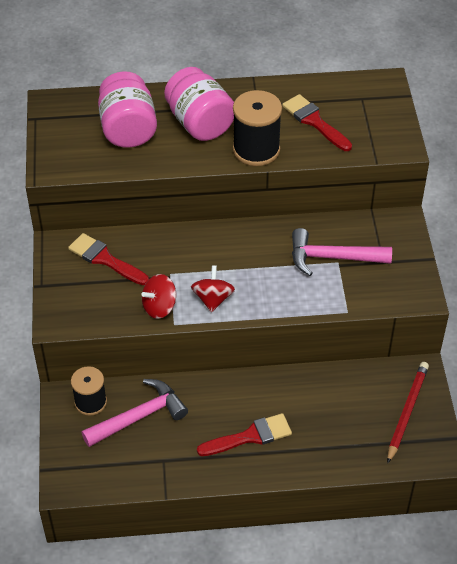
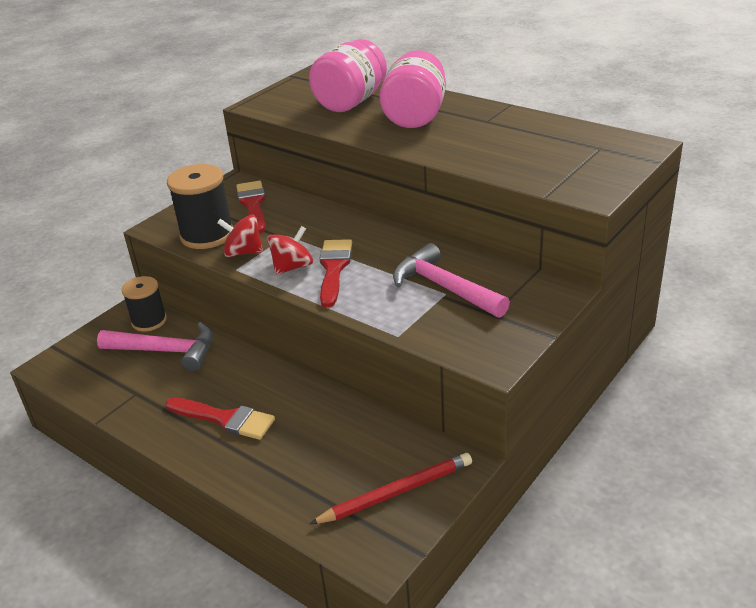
camera: 45 degrees right, 15 degrees down
black spool [233,90,282,166] -> black spool moved to [167,164,233,249]
red brush [282,94,352,151] -> red brush moved to [319,239,352,308]

